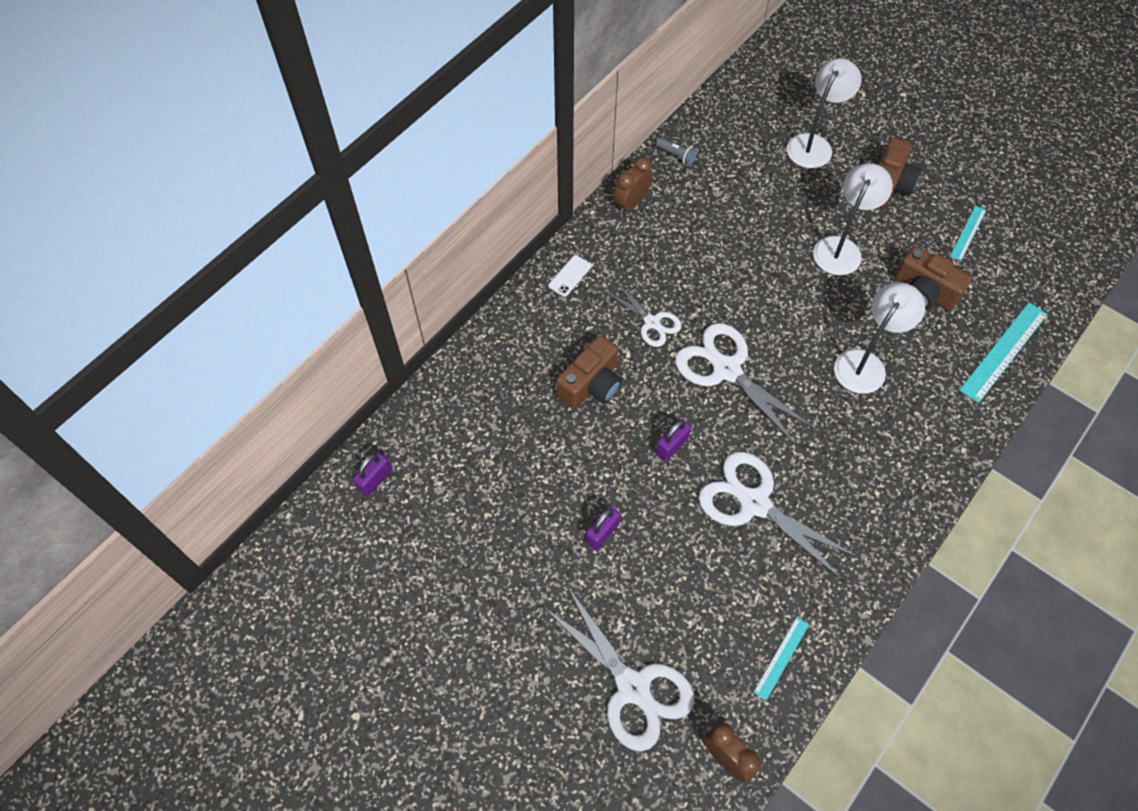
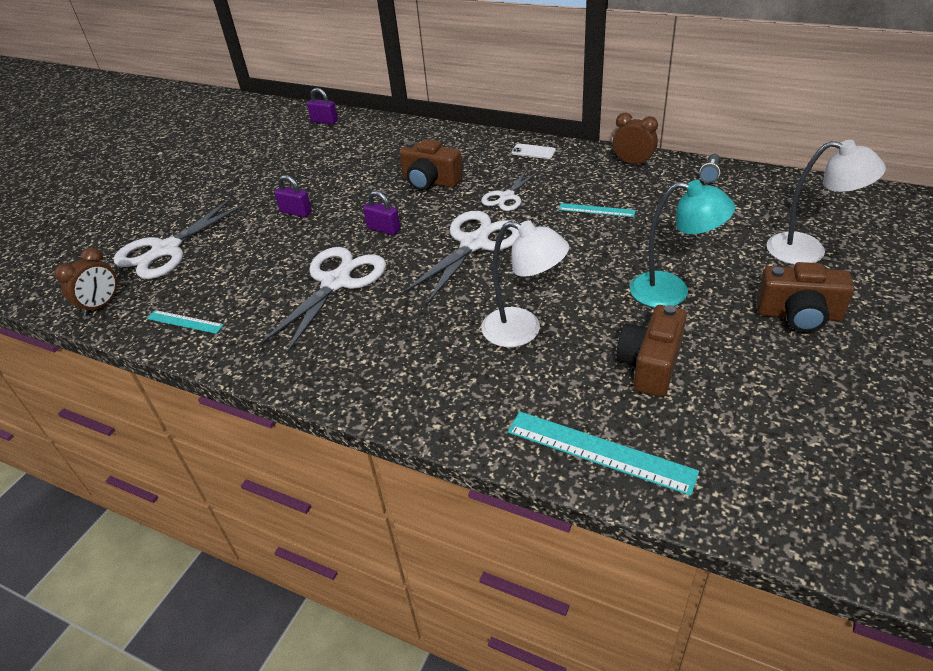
camera: 80 degrees right, 20 degrees down
white lamp [813,163,893,275] -> turquoise lamp [630,180,735,307]
turquoise ruler [950,206,986,261] -> turquoise ruler moved to [559,203,636,217]

